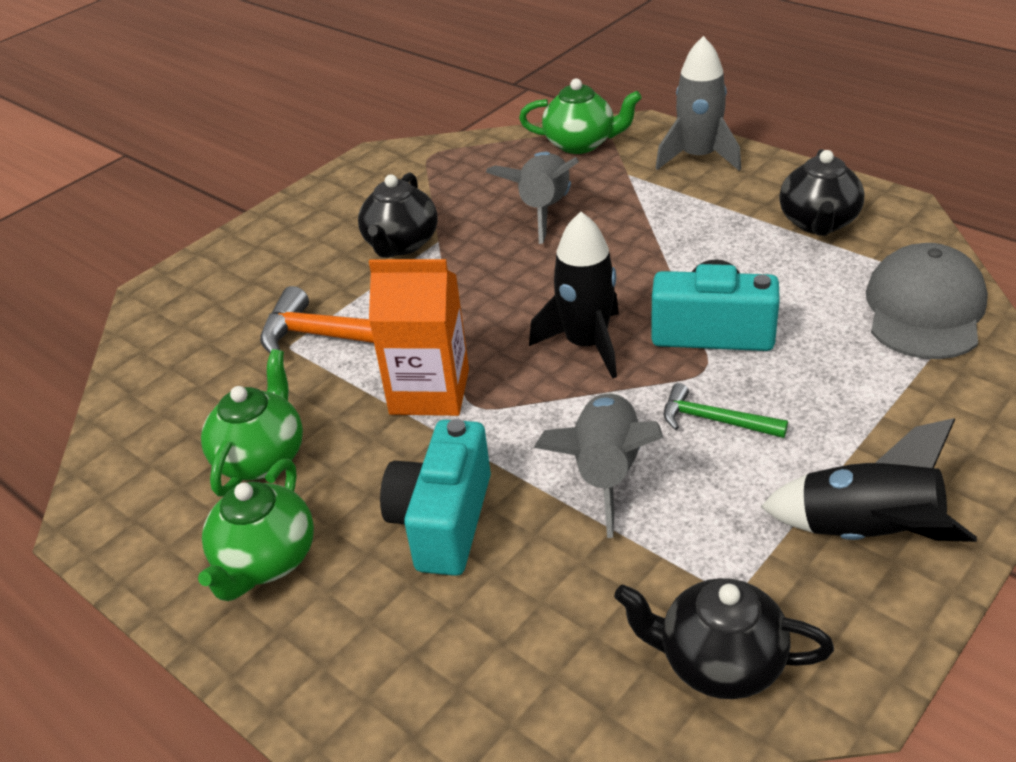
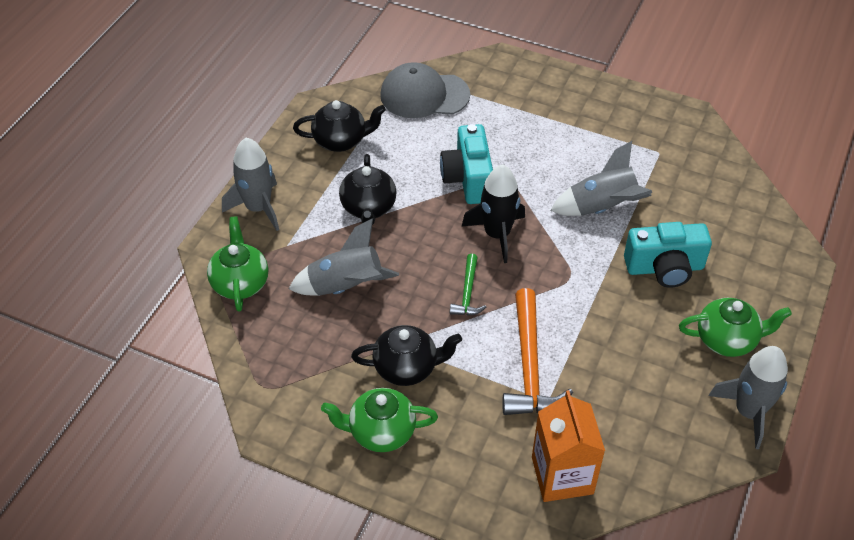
camera: 110 degrees left, 10 degrees up
green teapot [201,349,303,497] -> green teapot moved to [321,388,438,452]
orange carton [369,259,469,416] -> orange carton moved to [532,390,605,502]
black teapot [614,578,834,699] -> black teapot moved to [339,154,397,225]
green hammer [664,383,788,438] -> green hammer moved to [450,254,486,315]
black rocket [761,418,977,542] -> none
none -> grey rocket [709,346,788,449]

